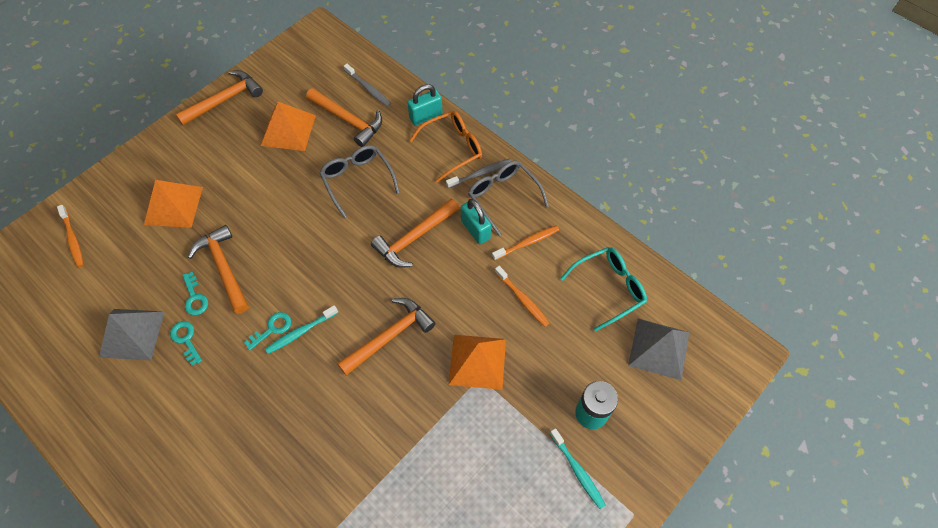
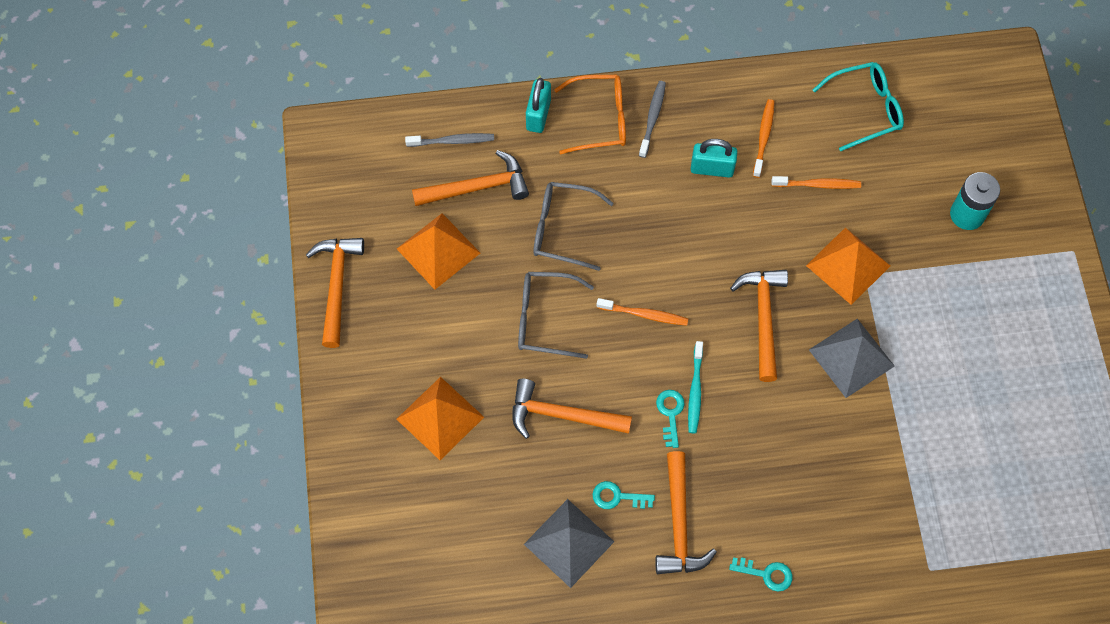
camera: 50 degrees left, 5 degrees up
orange toothbrush [57,205,84,268] -> orange toothbrush moved to [596,298,688,326]
turquoise key [183,272,208,315] -> turquoise key moved to [729,557,792,592]
orange hammer [371,198,460,268] -> orange hammer moved to [655,451,717,574]
orange glasses [409,111,482,182] -> orange glasses turned 75 degrees clockwise [554,75,626,154]
grey glasses [468,161,549,237] -> grey glasses moved to [518,272,594,359]
turquoise toothbrush [550,428,606,509] -> none
turquoise glasses [560,247,647,331] -> turquoise glasses turned 60 degrees clockwise [813,62,904,151]
grey pyramid [628,319,690,380] -> grey pyramid moved to [809,319,895,398]

